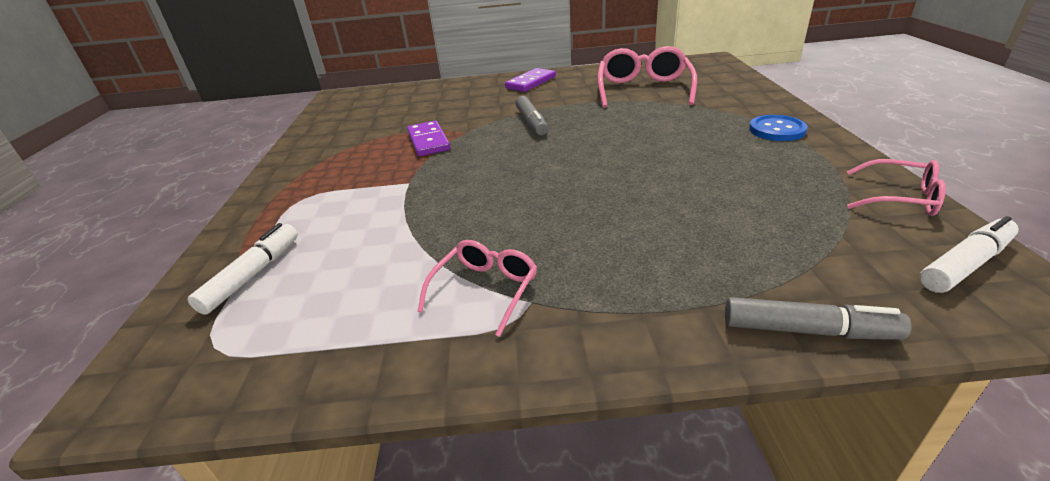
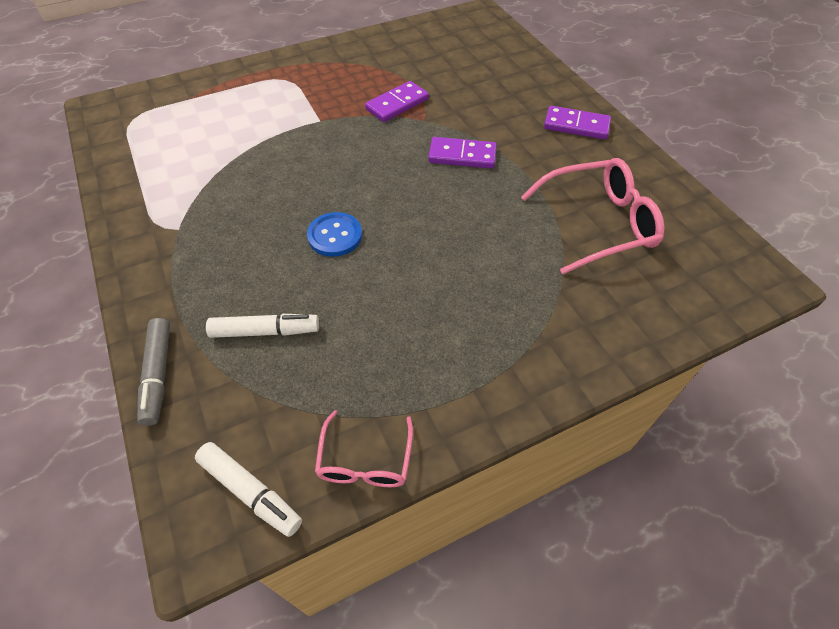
camera: 65 degrees right, 20 degrees up
white marker [188,223,298,315] -> white marker moved to [206,314,319,338]
pink glasses [417,240,537,337] -> none
grey marker [515,96,548,135] -> purple domino [428,137,497,169]
blue button [749,115,808,141] -> blue button moved to [307,212,362,257]

